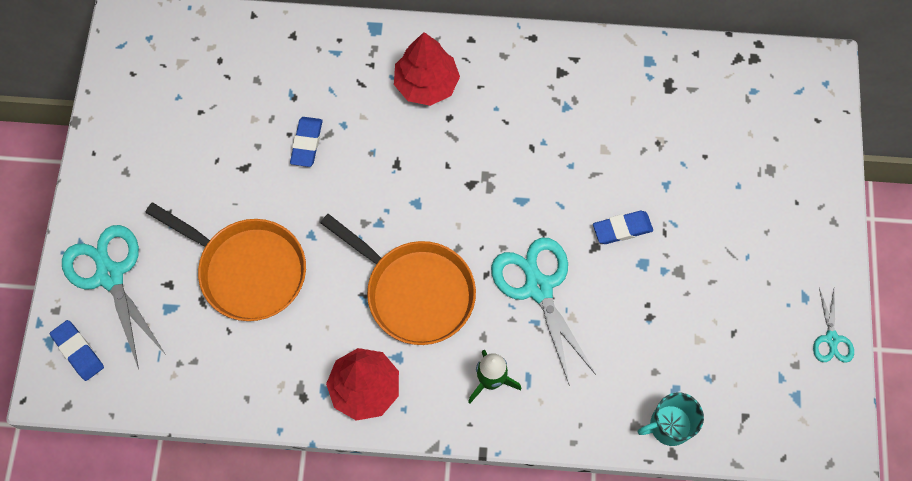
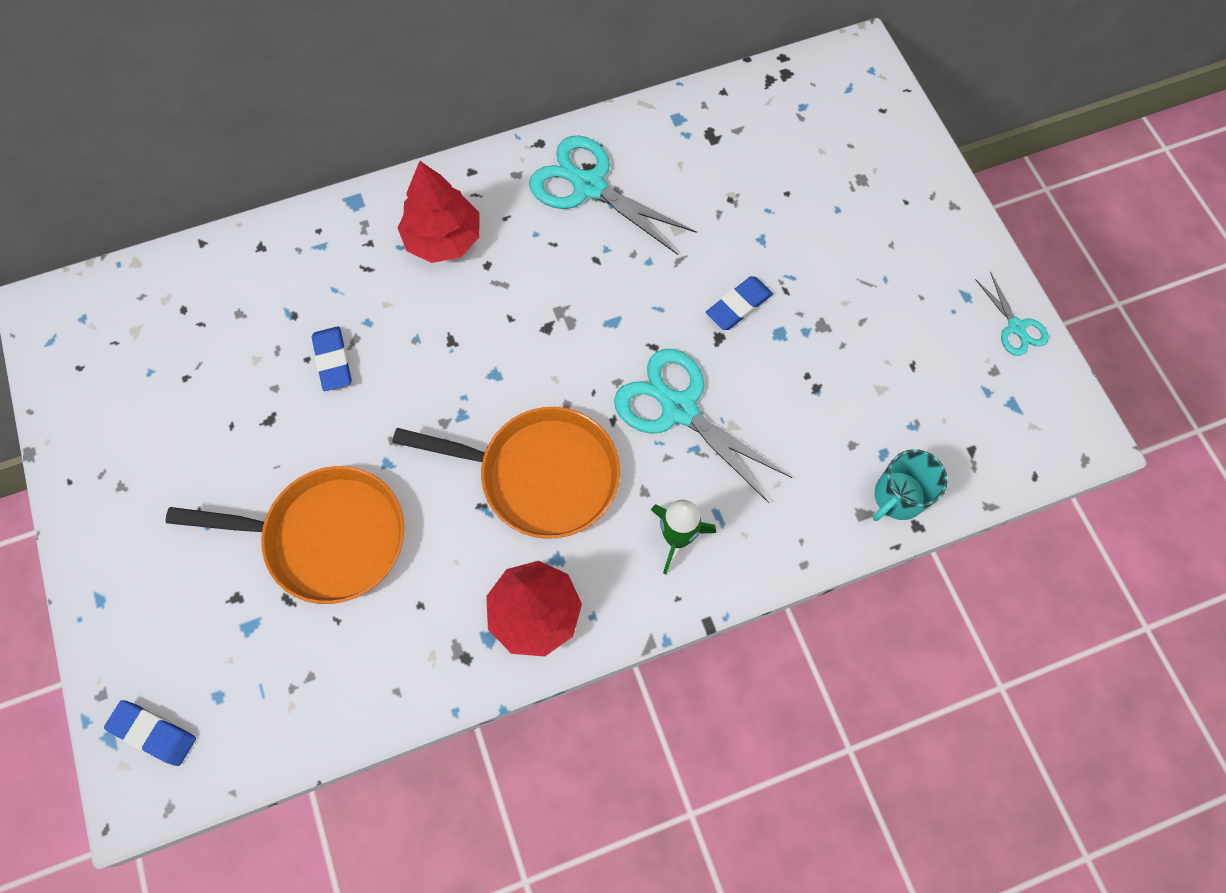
camera: 25 degrees left, 0 degrees up
turquoise scissors [62,225,166,369] -> turquoise scissors moved to [529,135,697,255]

